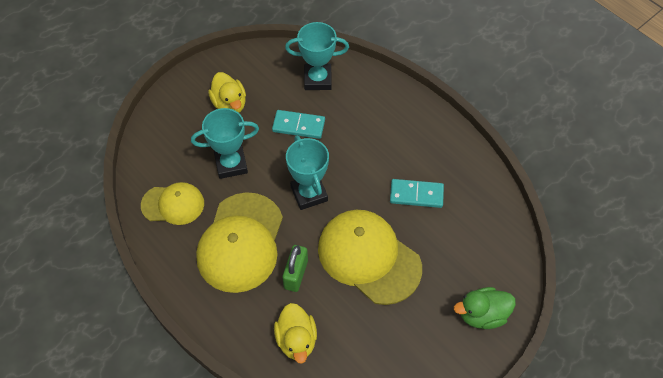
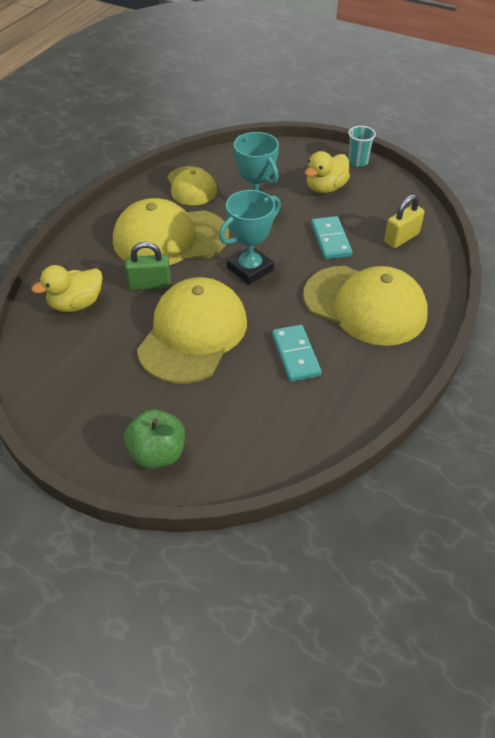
camera: 70 degrees right, 10 degrees down
turquoise trophy [285,22,349,90] -> yellow padlock [384,194,424,248]
green duck [454,287,516,329] -> green apple [124,409,185,469]
none -> yellow cap [303,266,428,346]
none -> turquoise cup [348,126,376,167]

